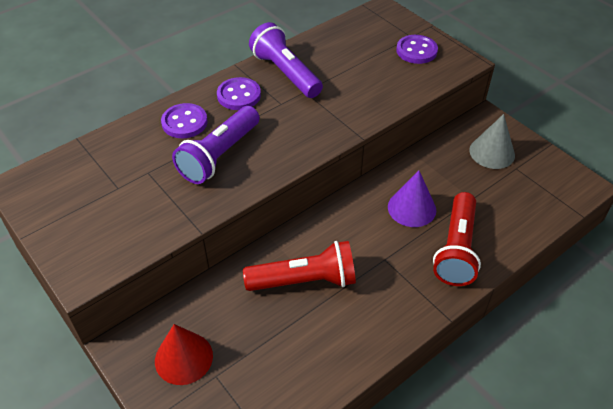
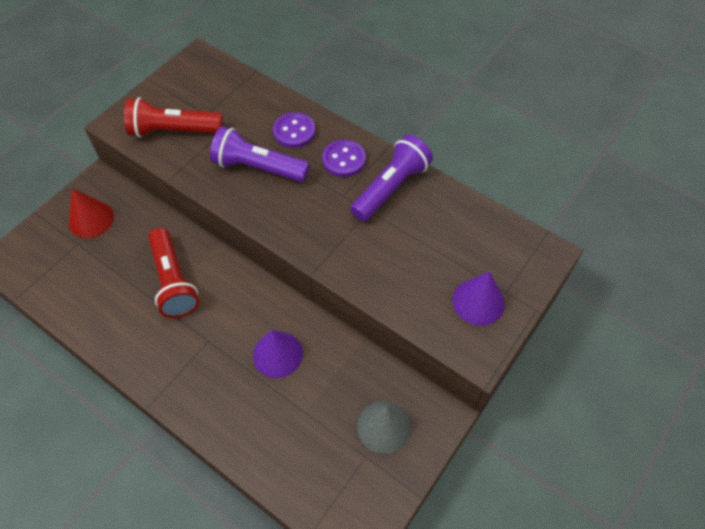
camera: 75 degrees right, 10 degrees up
purple button [396,35,438,64] -> purple cone [452,272,505,326]
red flashlight [433,192,481,286] -> red flashlight moved to [124,97,223,138]

